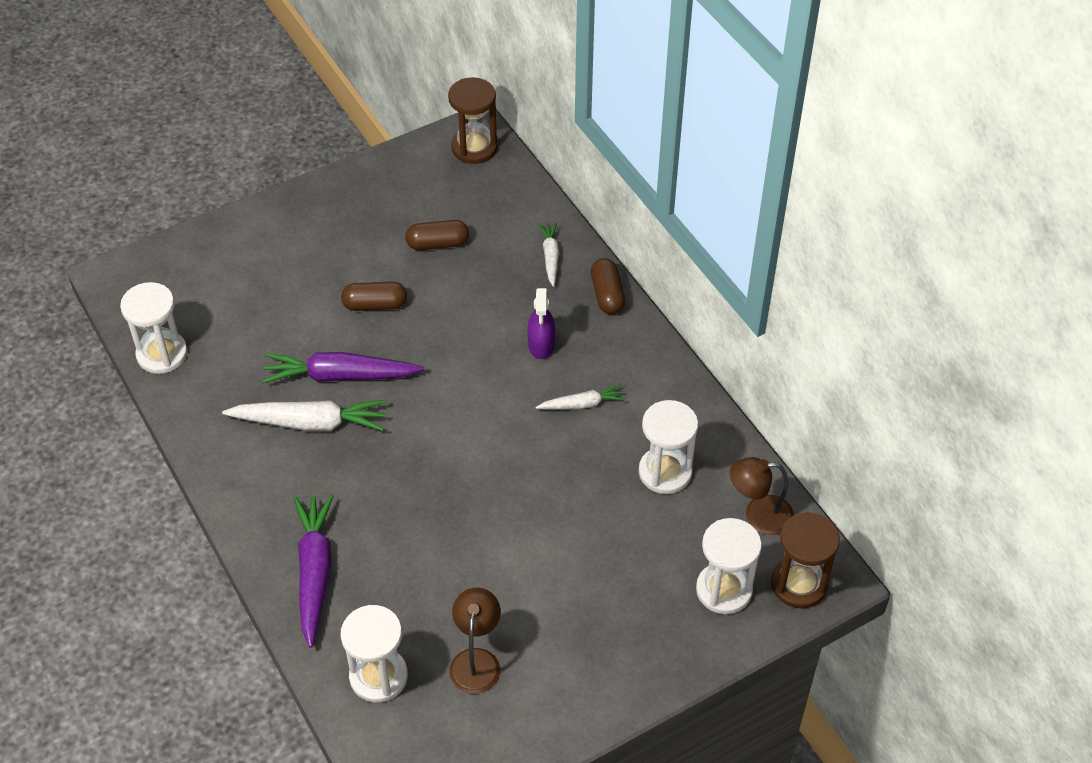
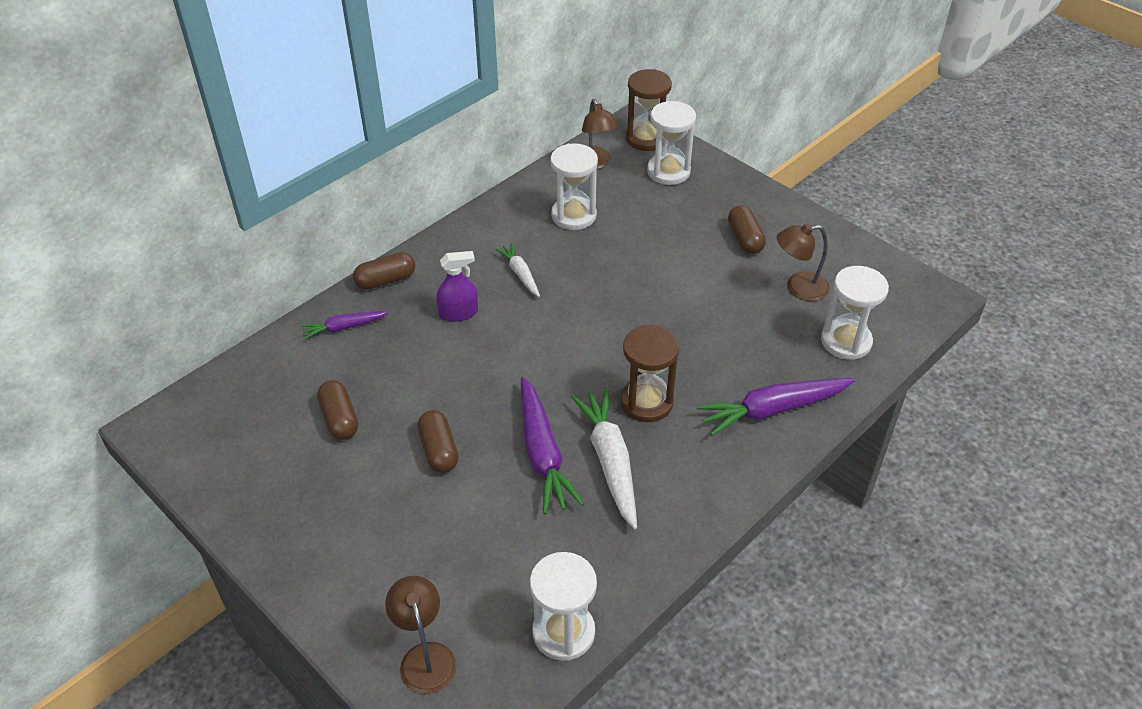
camera: 105 degrees left, 5 degrees down
brown hourglass [448,77,498,164] -> brown hourglass moved to [620,325,679,422]
white carrot [538,223,559,287] -> purple carrot [301,311,388,340]
none -> brown lamp [385,576,456,694]
none -> brown capsule [728,205,766,254]

